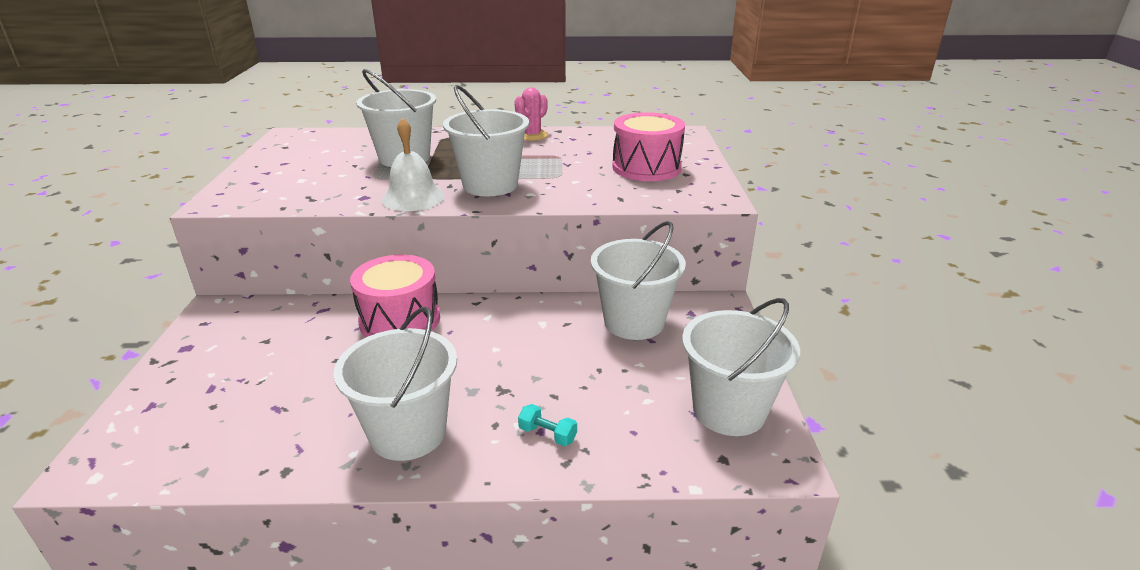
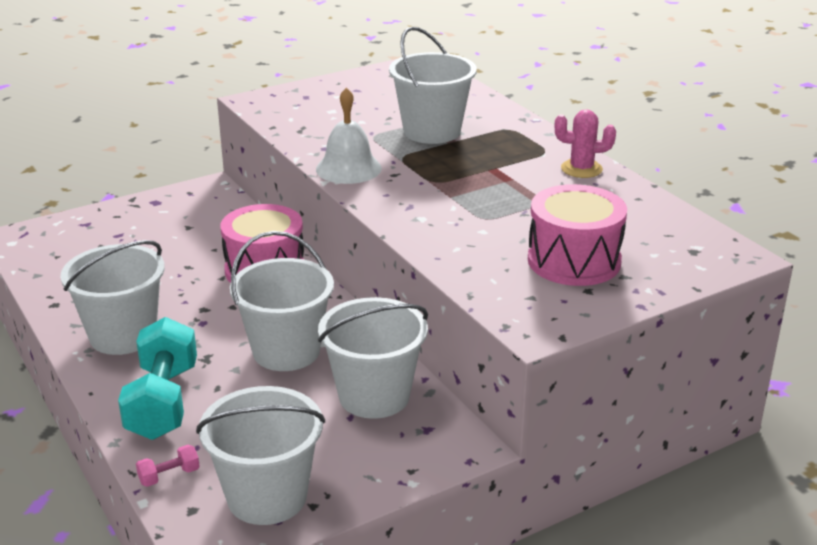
camera: 60 degrees right, 0 degrees up
white bucket [443,85,529,196] -> white bucket moved to [230,231,334,371]
turquoise dumbbell [518,404,577,446] -> turquoise dumbbell [118,317,197,440], size x2.43
none -> pink dumbbell [136,445,200,487]

